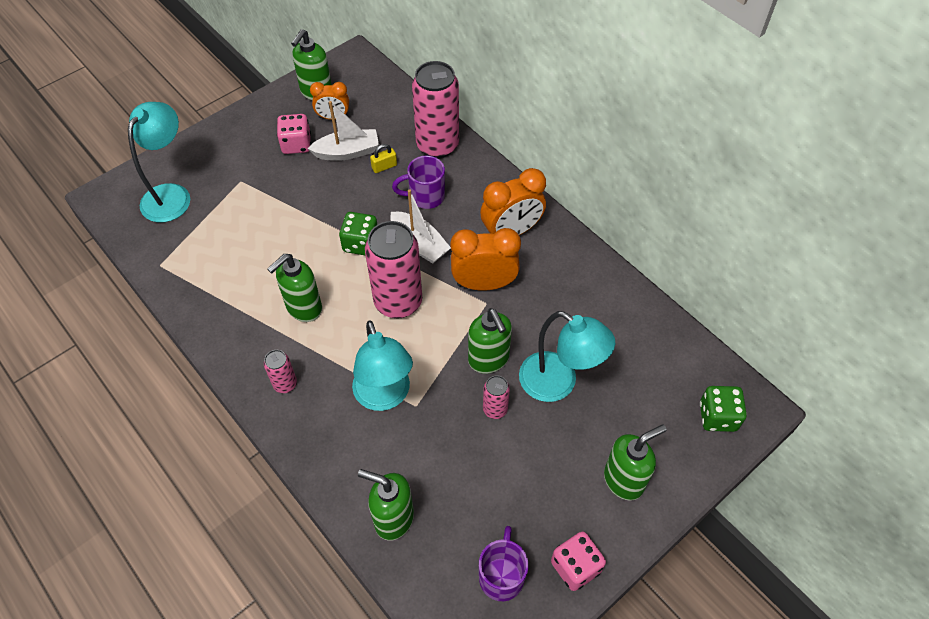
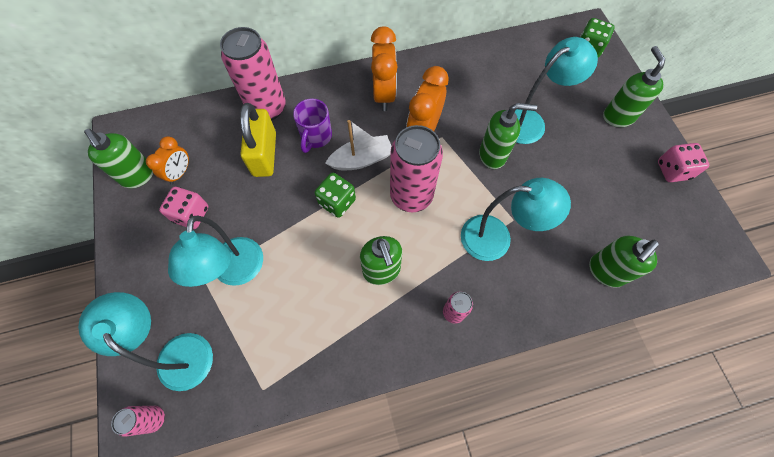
camera: 65 degrees left, 10 degrees up
white boat [308,101,379,161] -> none
yellow padlock [370,144,397,173] -> yellow padlock [240,103,276,177], size x2.30
purple mug [479,526,529,601] -> none
pink can [483,375,510,419] -> pink can moved to [111,406,165,437]
none -> turquoise lamp [168,216,263,287]

